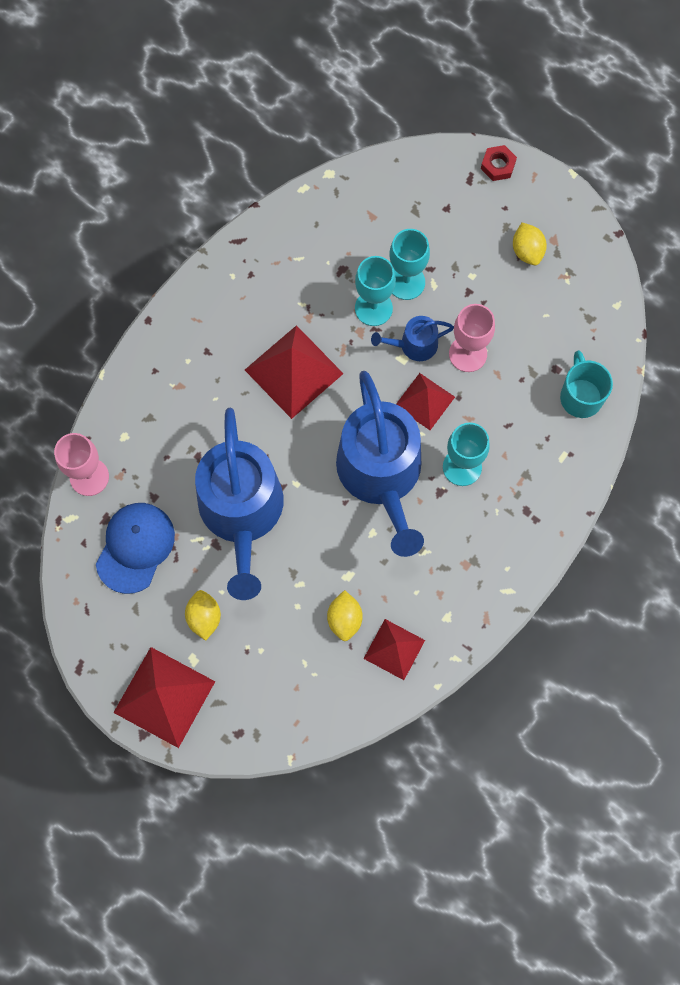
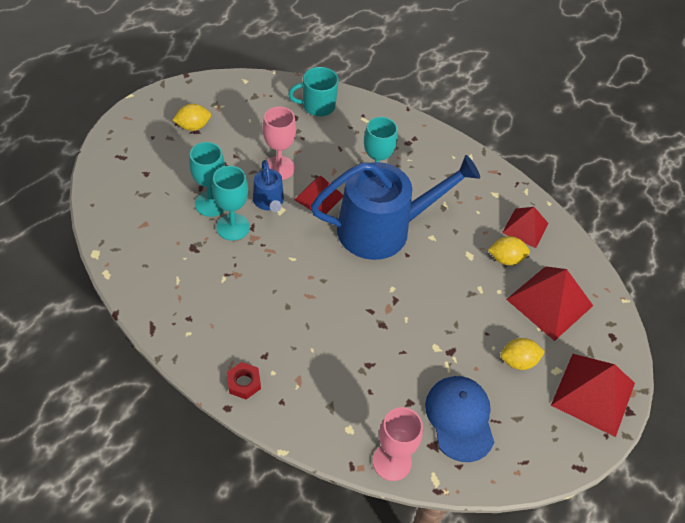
camera: 95 degrees left, 20 degrees down
blue cap [96,503,175,594] -> blue cap turned 60 degrees clockwise [425,376,494,462]
blue watering can [195,408,284,600] -> none
red pyramid [245,325,344,419] -> red pyramid moved to [506,266,593,341]
red nut [481,145,517,181] -> red nut moved to [227,362,261,399]

